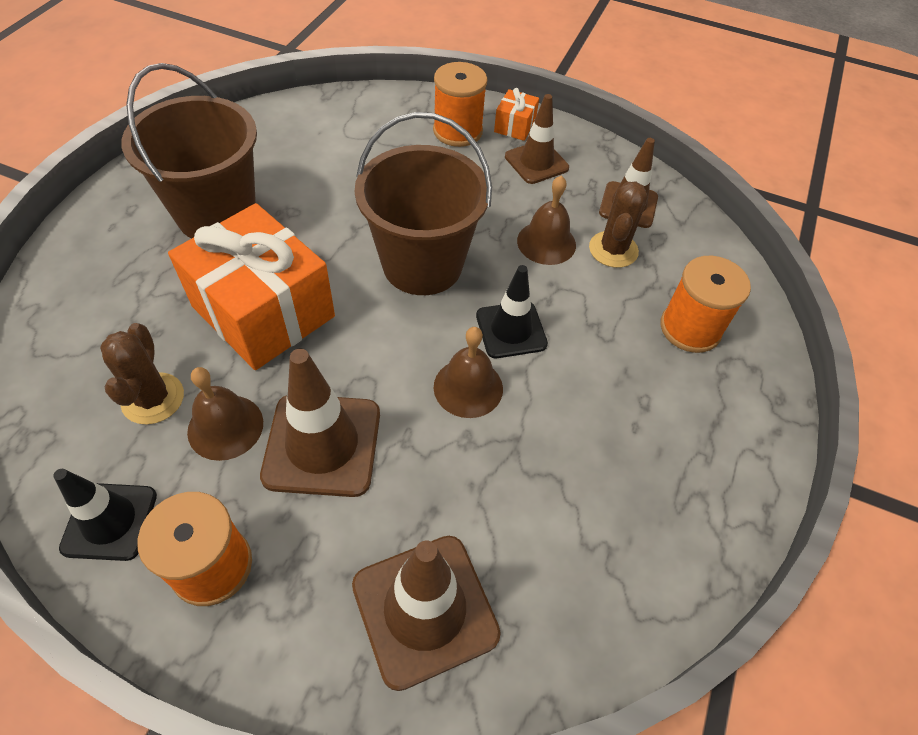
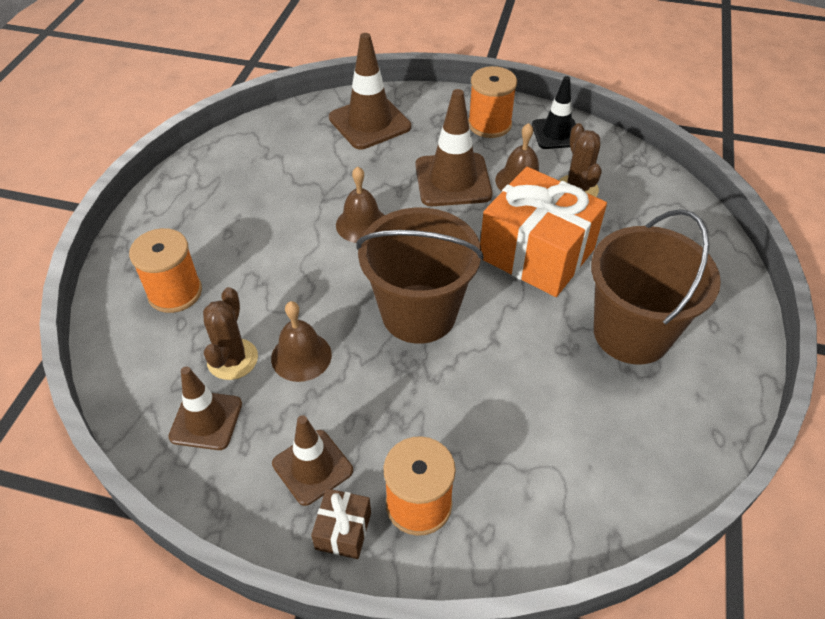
camera: 175 degrees right, 5 degrees down
black traffic cone [476,265,548,358] -> none
orange gift [494,88,539,141] -> brown gift [311,488,371,559]

